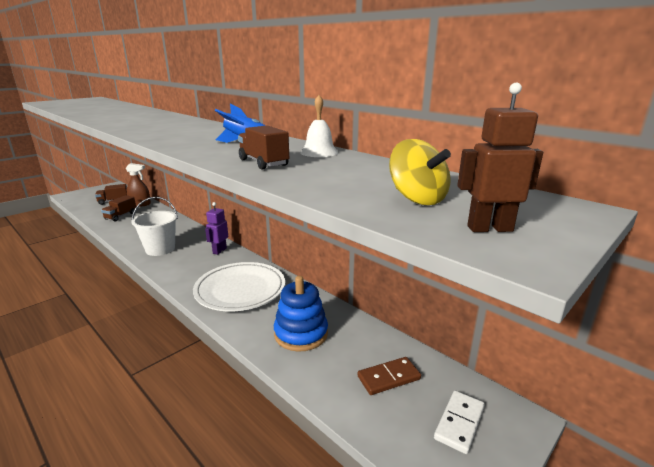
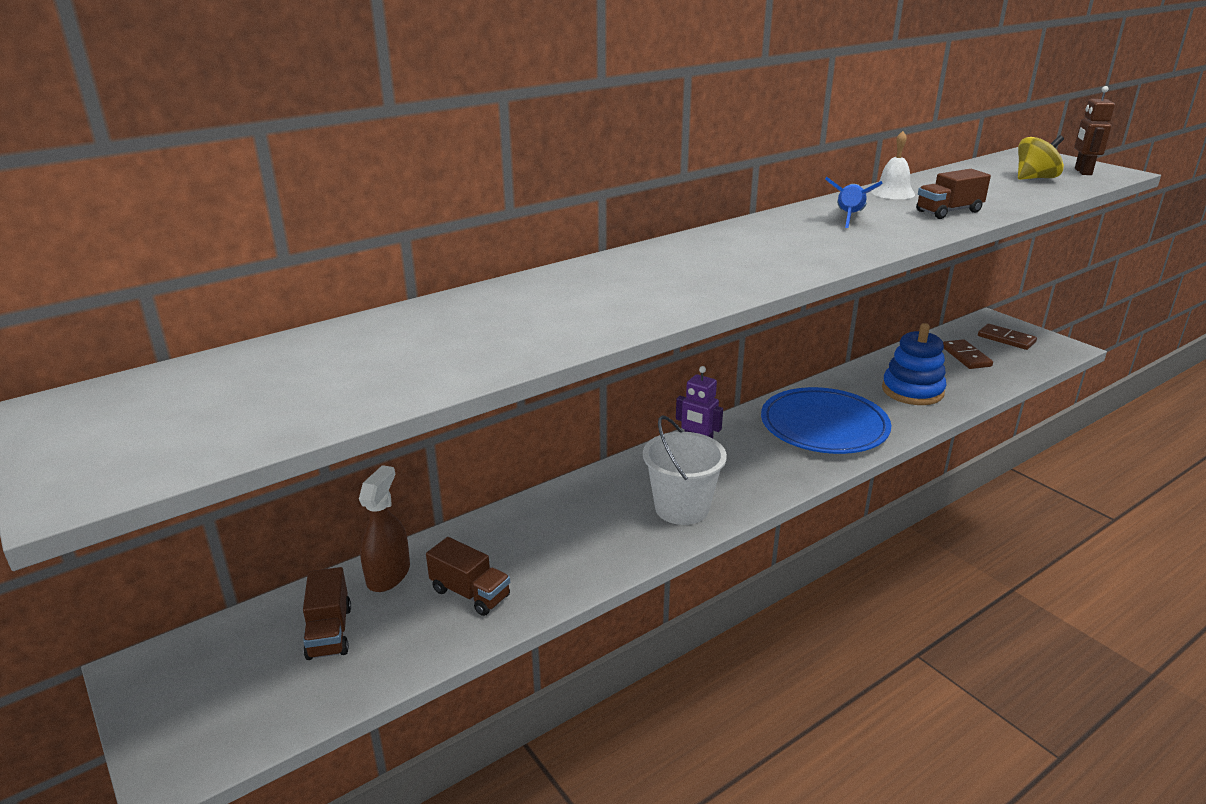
camera: 80 degrees left, 5 degrees up
white plate [193,262,285,311] -> blue plate [761,387,892,454]
white domino [434,391,485,454] -> brown domino [978,324,1037,350]

